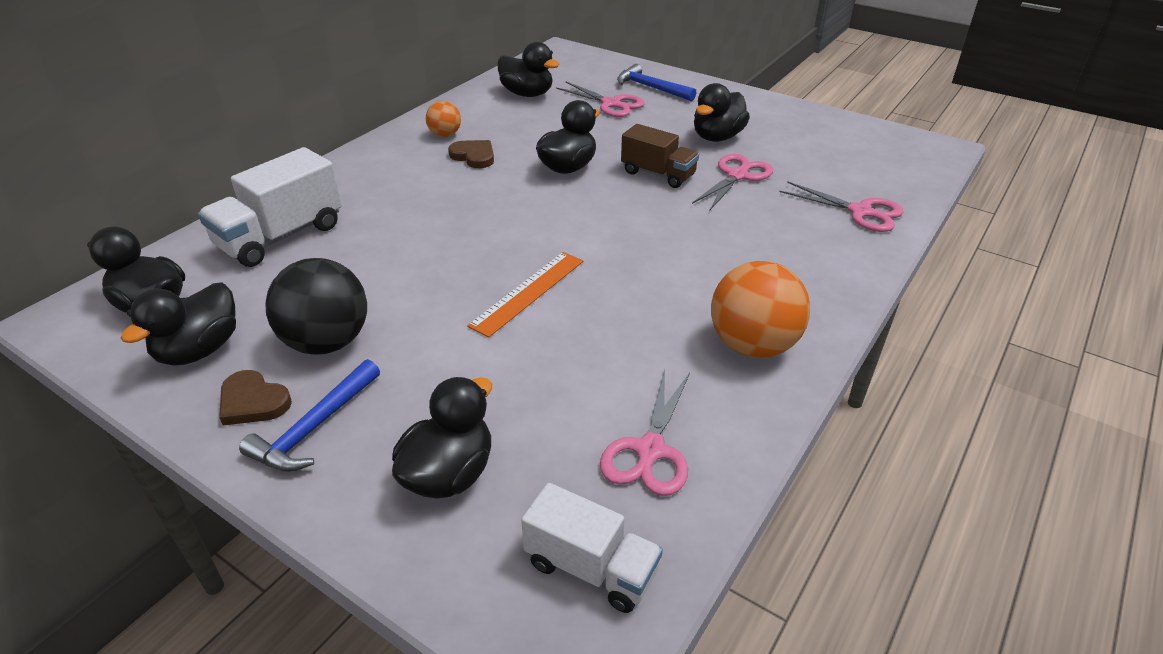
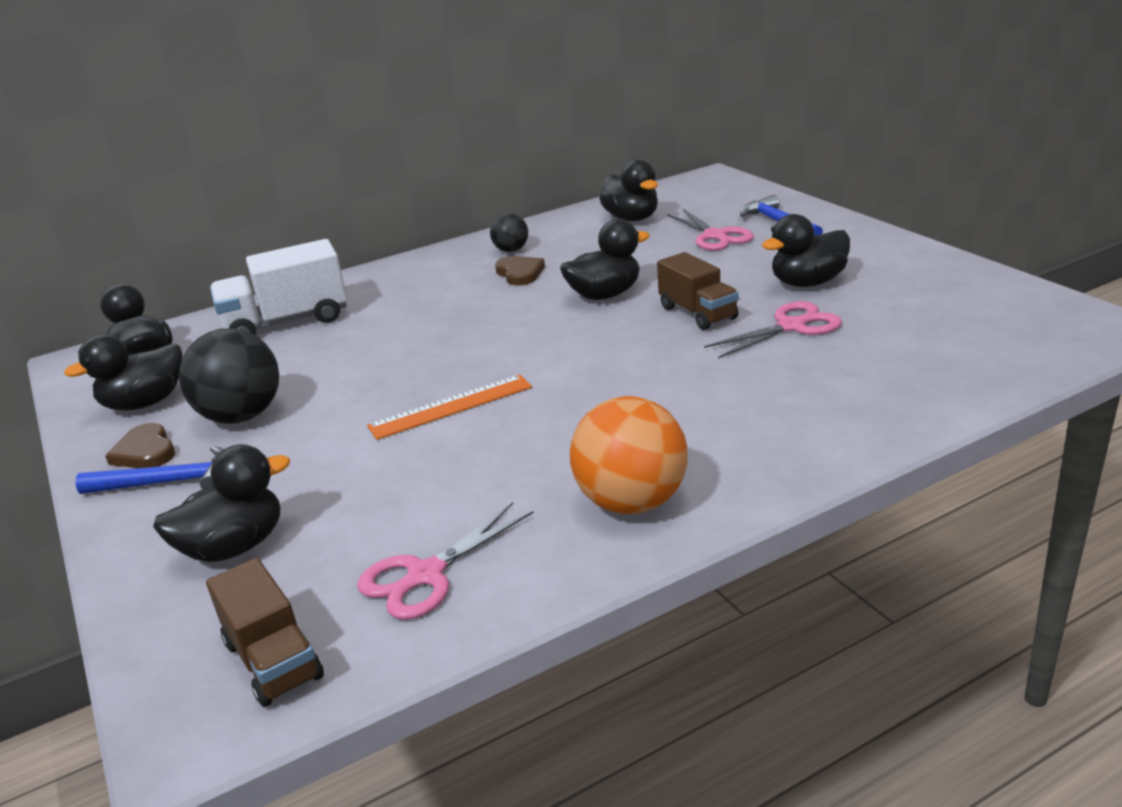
camera: 30 degrees right, 10 degrees down
blue hammer [239,359,380,472] -> blue hammer turned 150 degrees counterclockwise [75,446,224,494]
orange ball [426,101,461,137] -> black ball [490,213,528,252]
white truck [521,483,663,613] -> brown truck [206,558,324,707]
pink scissors [779,181,904,232] -> none

